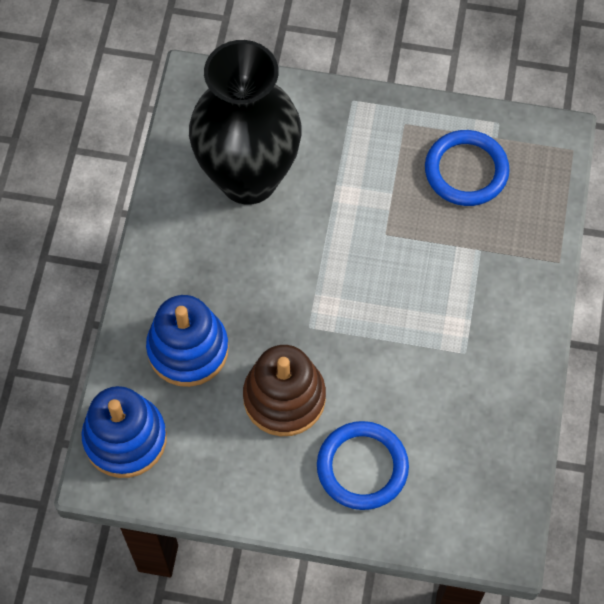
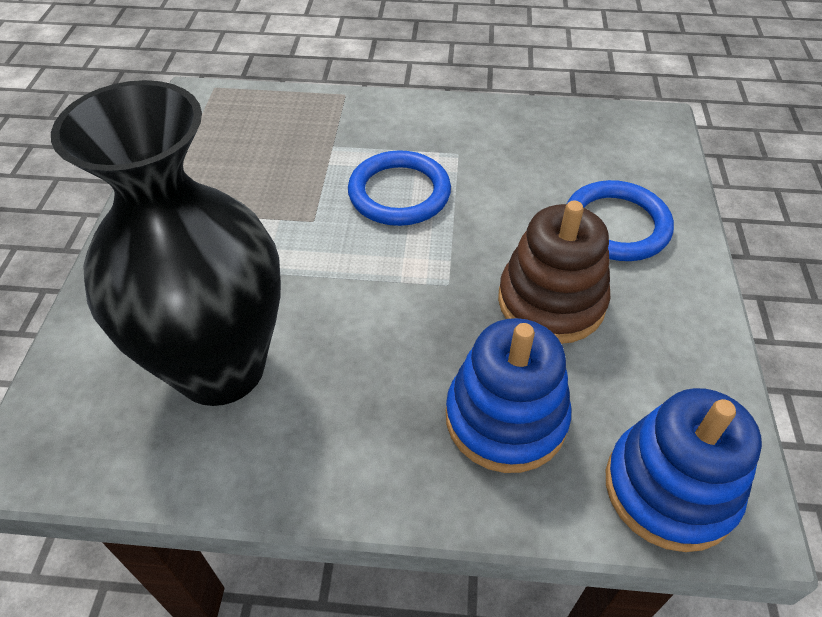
camera: 95 degrees left, 15 degrees down
blue ring [425,130,510,206] -> blue ring moved to [348,150,451,226]

